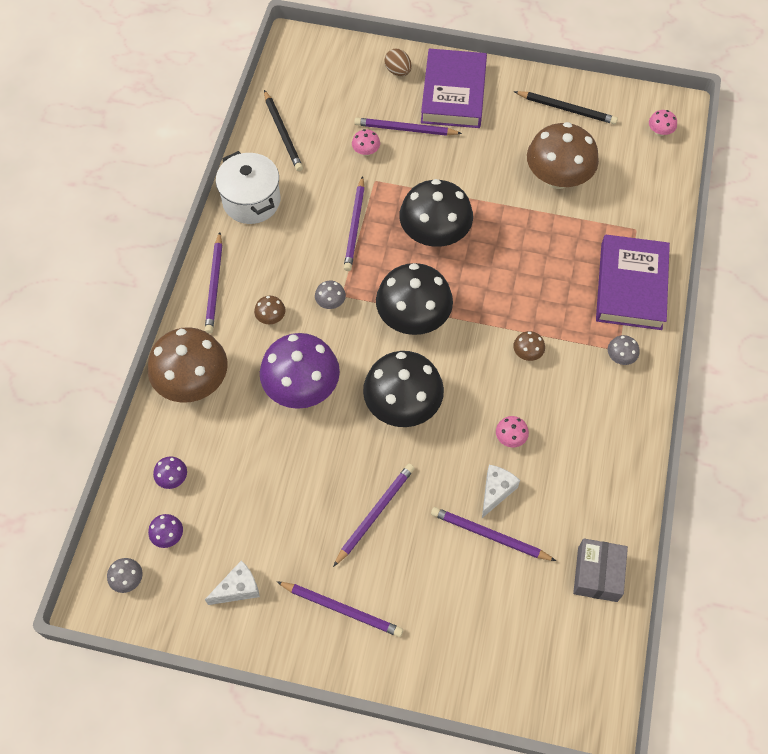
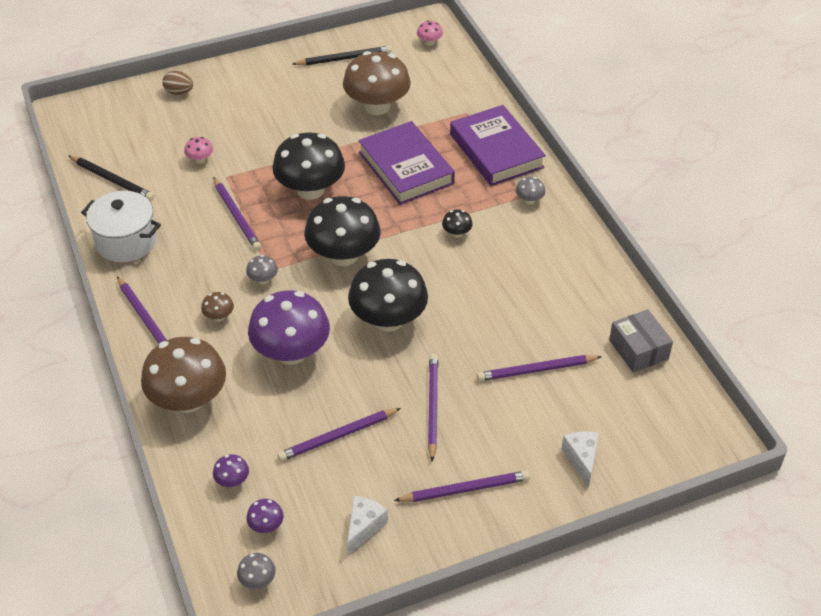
camera: 35 degrees left, 15 degrees down
purple pencil [354,118,462,136] -> purple pencil moved to [277,408,401,461]
purple book [421,49,487,128] -> purple book moved to [358,121,455,205]
white cheese [482,465,520,518] -> white cheese moved to [562,431,599,488]
pink mushroom [496,416,529,447] -> none
brown mushroom [513,331,545,361] -> black mushroom [442,209,473,238]

